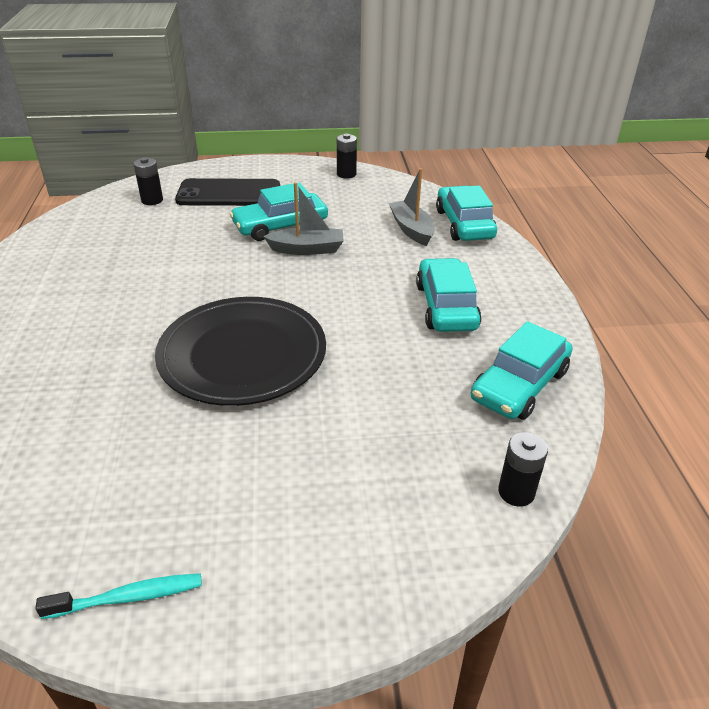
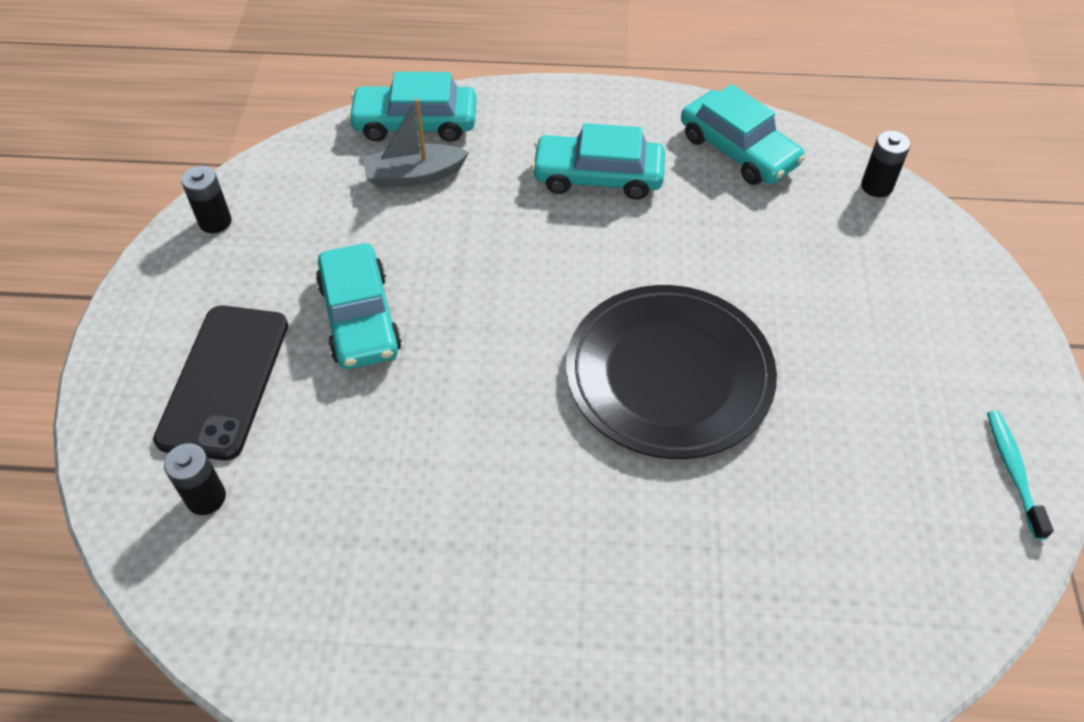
camera: 80 degrees left, 15 degrees up
grey boat [263,182,344,255] -> none

